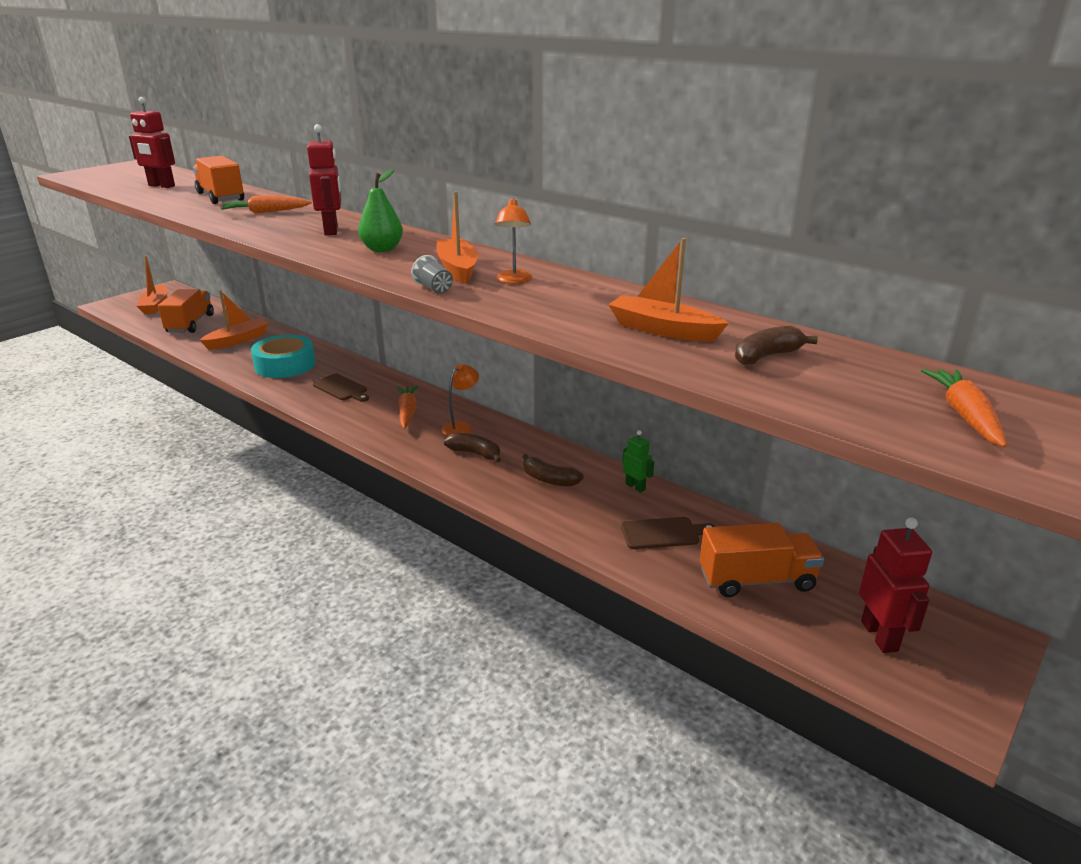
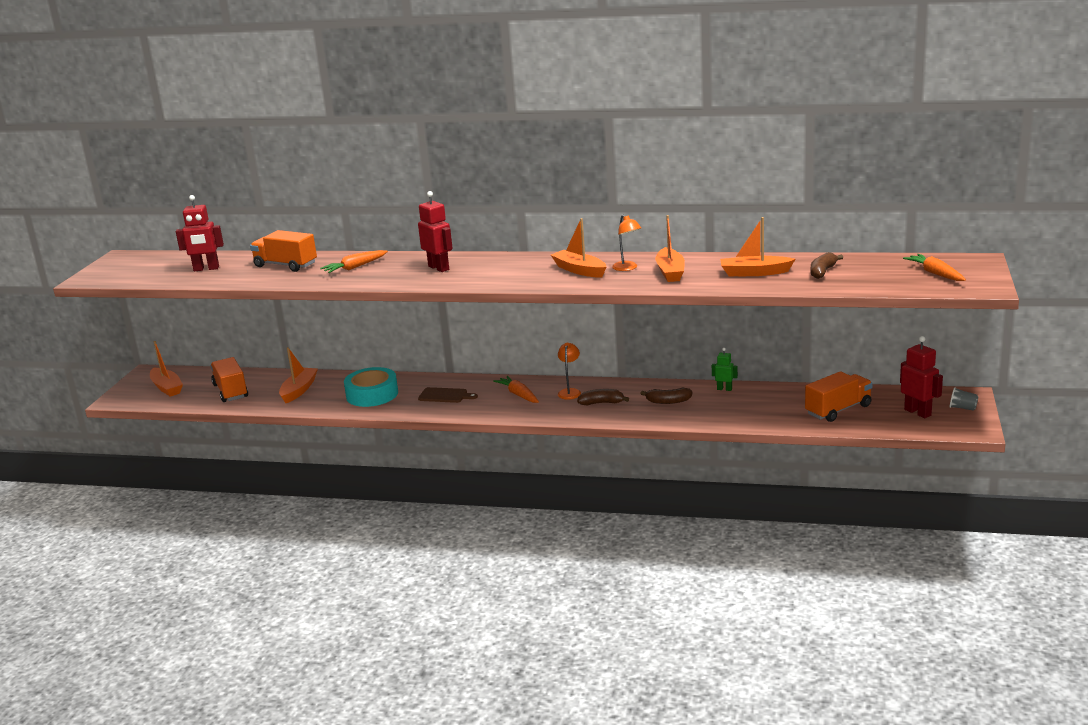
camera: 25 degrees left, 5 degrees down
green pear [358,169,403,252] -> none
grey cup [411,255,453,294] -> grey cup moved to [950,387,979,411]
brown cutting board [621,517,716,549] -> none
none -> orange boat [655,215,685,282]

